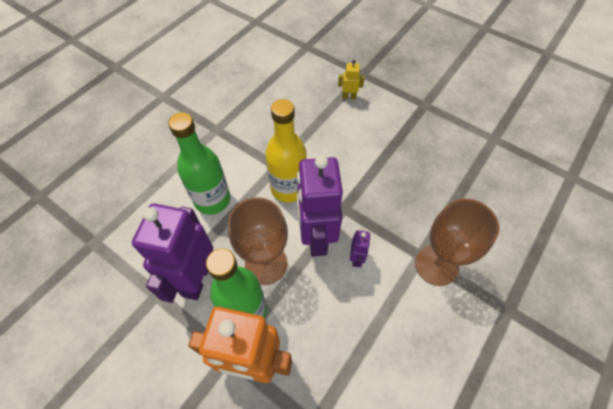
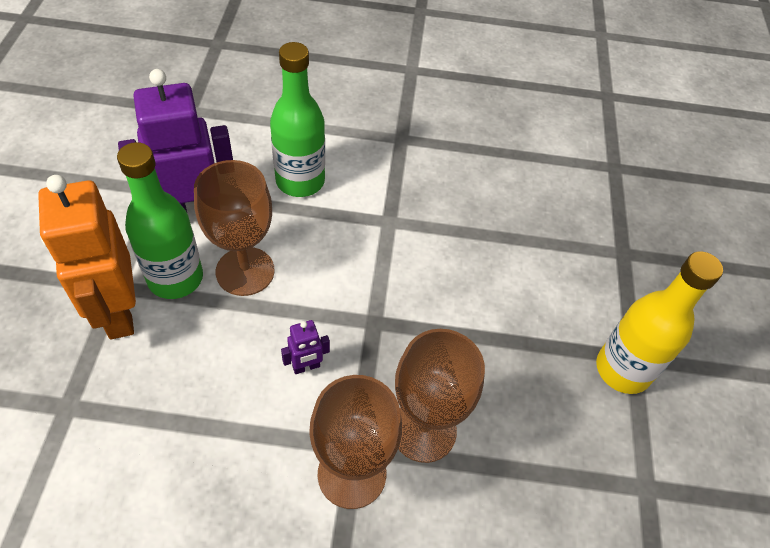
camera: 55 degrees right, 5 degrees down
yellow bottle [265,99,307,202] -> yellow bottle moved to [596,251,723,394]
purple robot [297,155,343,257] -> none
yellow robot [338,60,365,99] -> none
none -> brown goblet [395,329,485,463]

